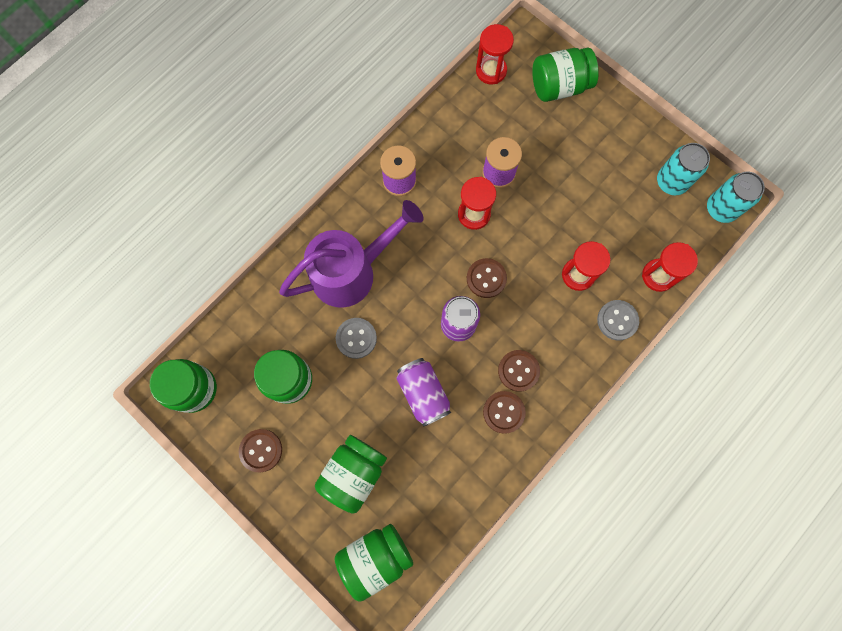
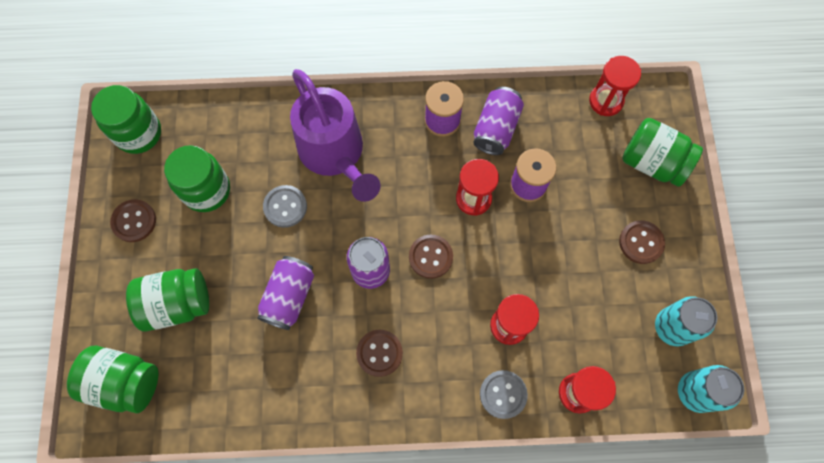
camera: 45 degrees right, 5 degrees down
purple watering can [279,200,424,308] -> purple watering can turned 45 degrees clockwise [290,69,381,202]
brown button [483,391,526,434] -> brown button moved to [619,220,665,264]
none -> purple can [473,87,524,155]

